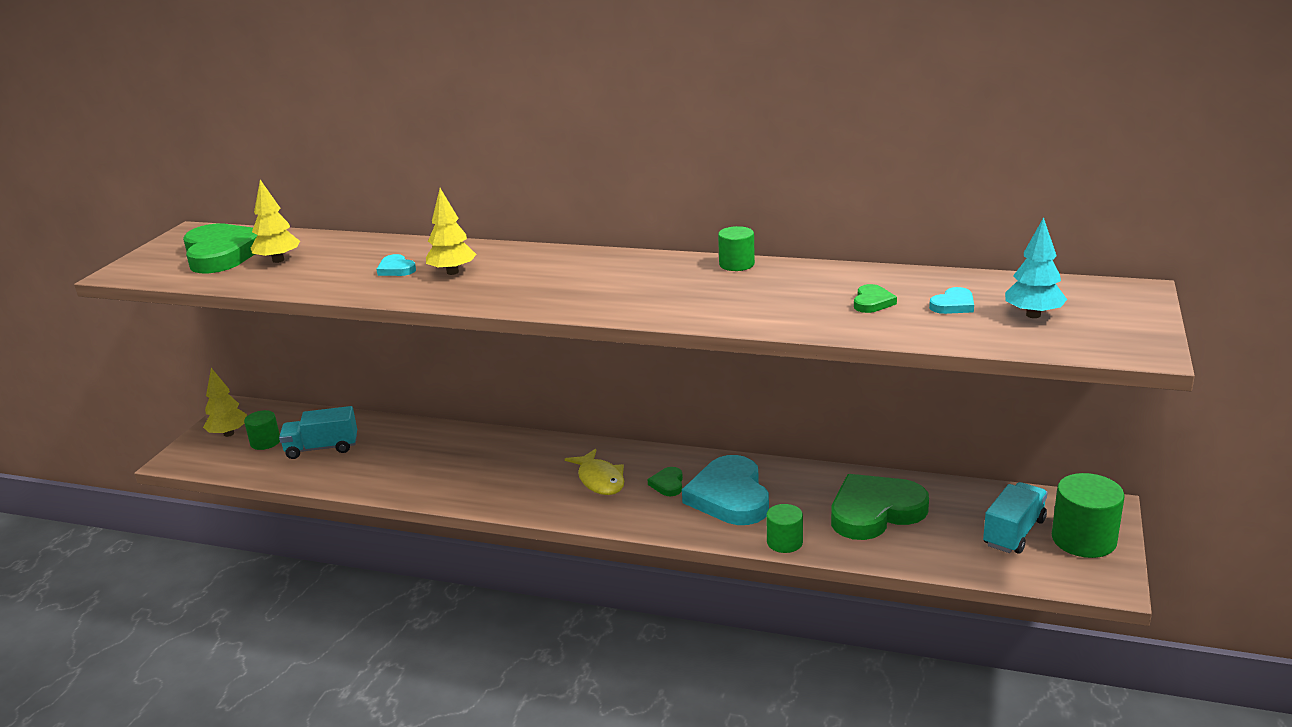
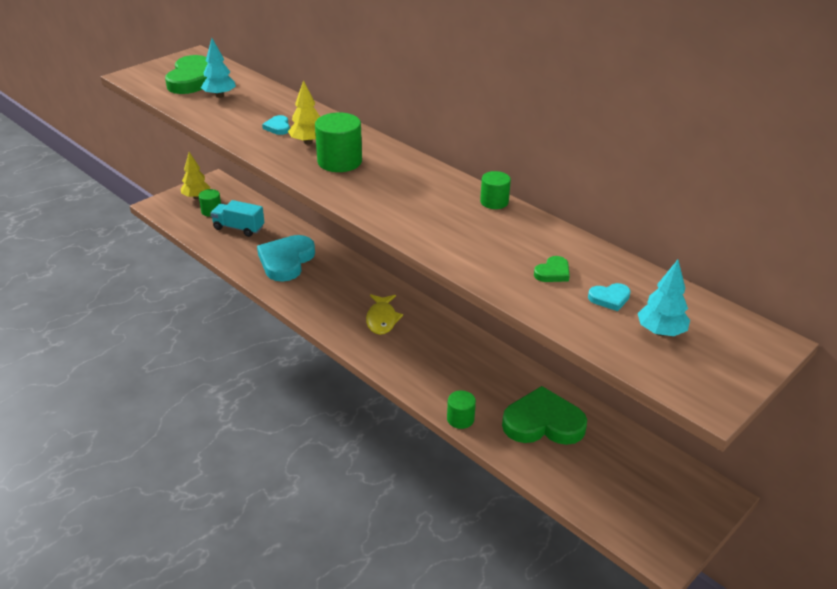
camera: 25 degrees right, 10 degrees up
yellow tree [251,180,300,263] -> turquoise tree [201,38,236,98]
green heart [647,467,683,496] -> none
turquoise heart [682,455,769,525] -> turquoise heart moved to [257,235,315,282]
turquoise truck [983,482,1048,554] -> none
green cylinder [1052,473,1125,558] -> green cylinder moved to [315,113,362,172]

